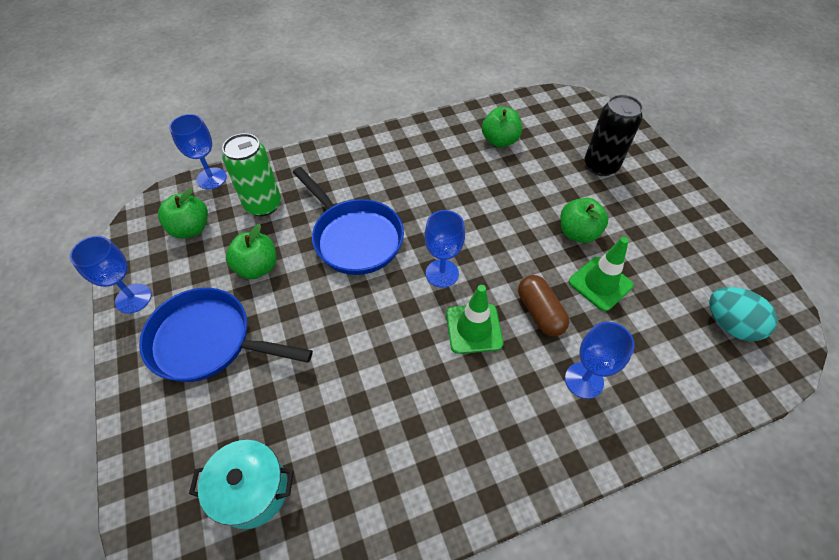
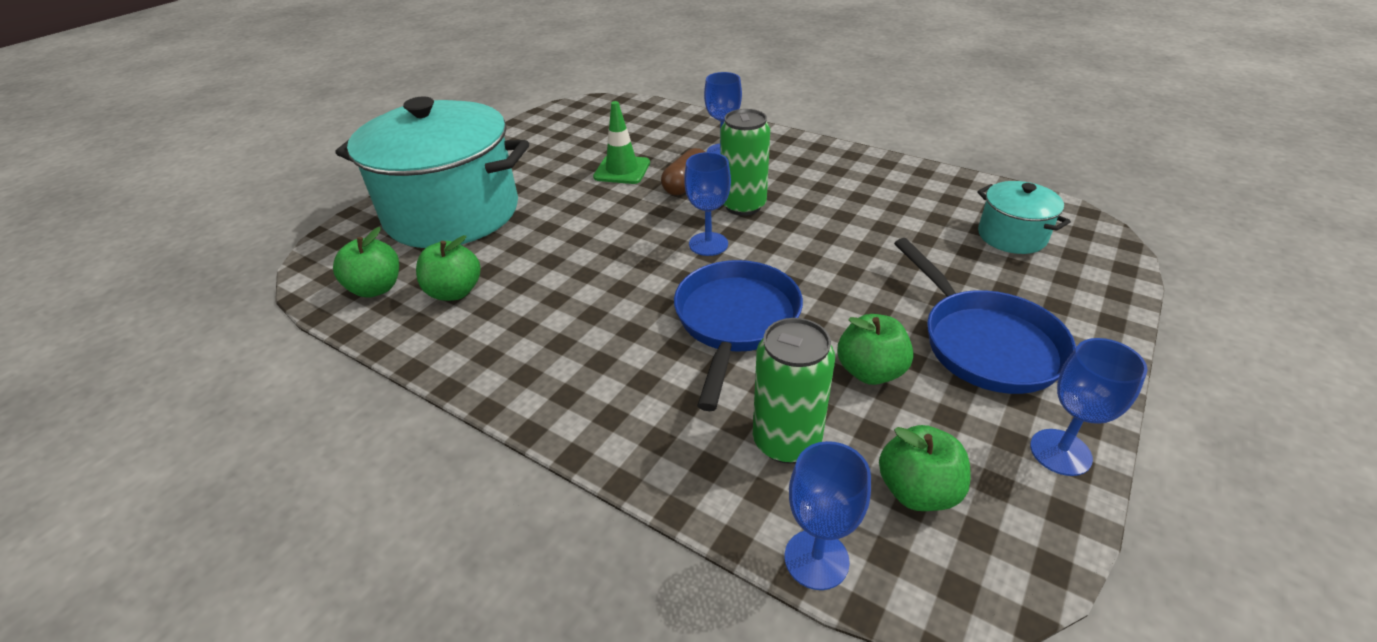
camera: 125 degrees left, 15 degrees down
green traffic cone [446,285,503,354] -> green can [720,109,770,216]
green apple [560,198,608,243] -> green apple moved to [333,227,399,298]
black can [584,95,643,176] -> turquoise pot [336,97,529,248]
turquoise egg [709,287,778,341] -> none

